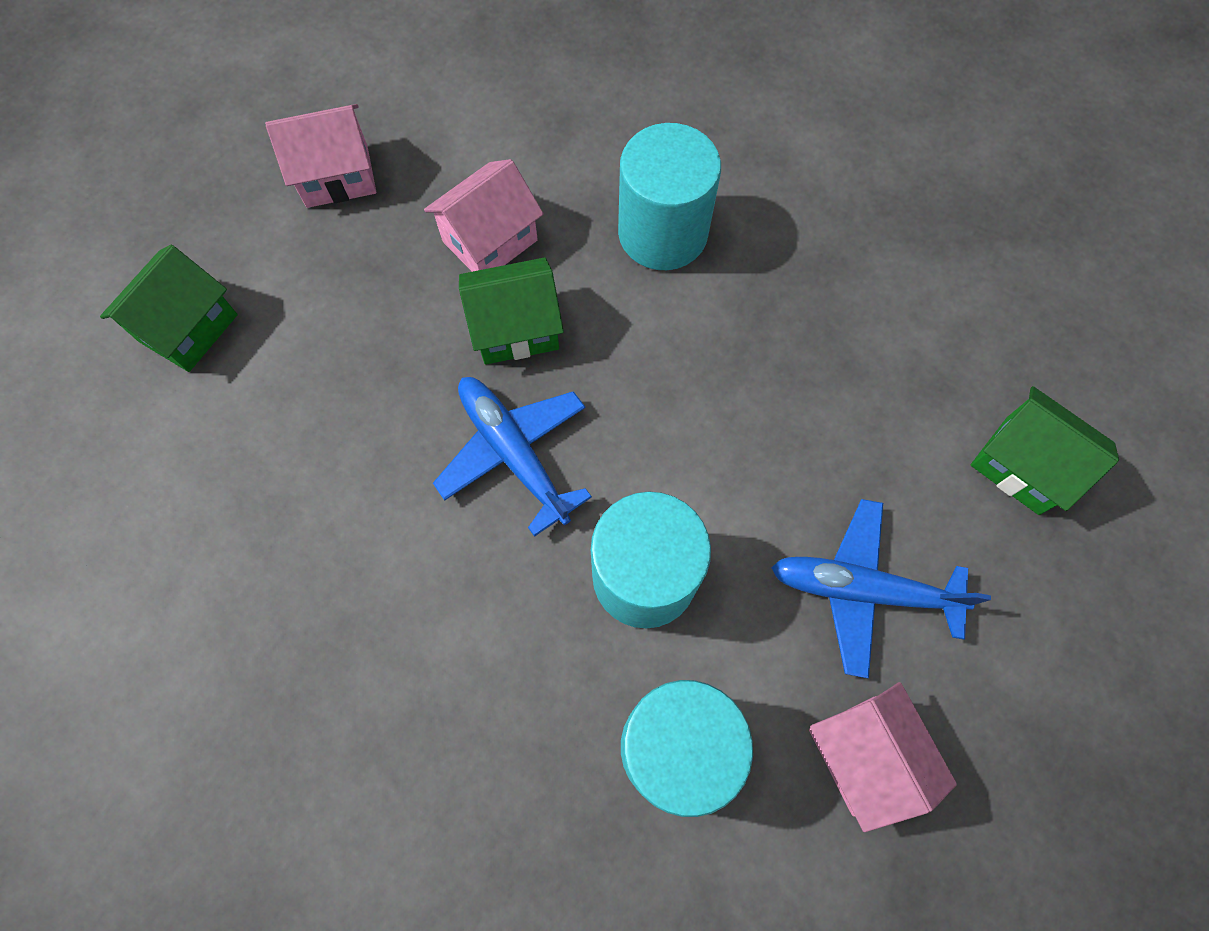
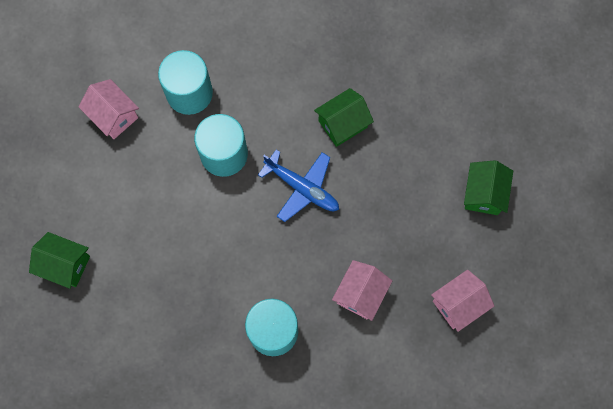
camera: 160 degrees right, 5 degrees up
green house [459,257,564,365] -> green house moved to [314,88,374,147]
blue plane [771,499,991,678] -> none

